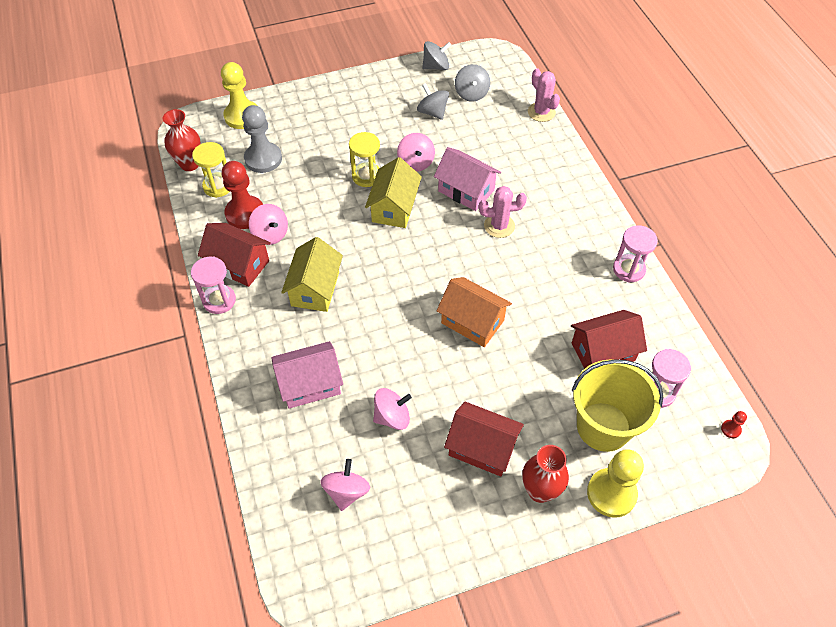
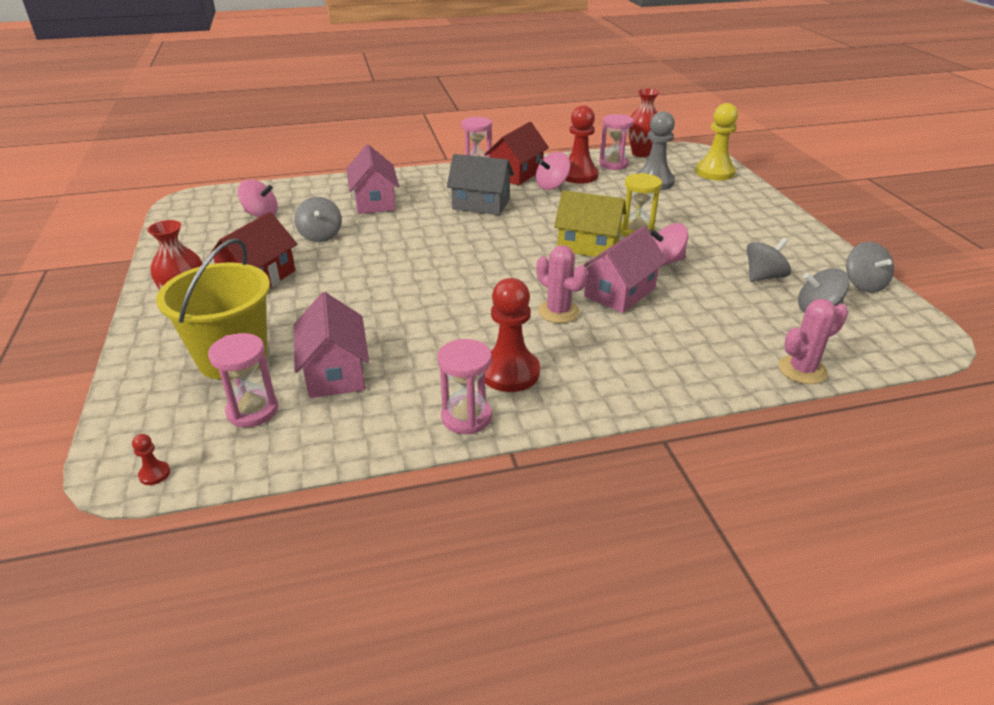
camera: 95 degrees right, 20 degrees down
yellow hourglass [192,142,230,198] -> pink hourglass [599,114,634,170]
yellow house [281,237,343,312] -> grey house [447,154,514,215]
pink spinning top [373,388,412,430] -> grey spinning top [294,197,342,242]
orange house [436,277,512,347] -> none
pink cactus [479,186,527,238] -> pink cactus turned 45 degrees counterclockwise [536,245,587,323]
red house [571,310,647,369] -> pink house [294,292,369,398]
yellow pawn [587,449,644,518] -> none
none -> red pawn [485,278,540,392]

